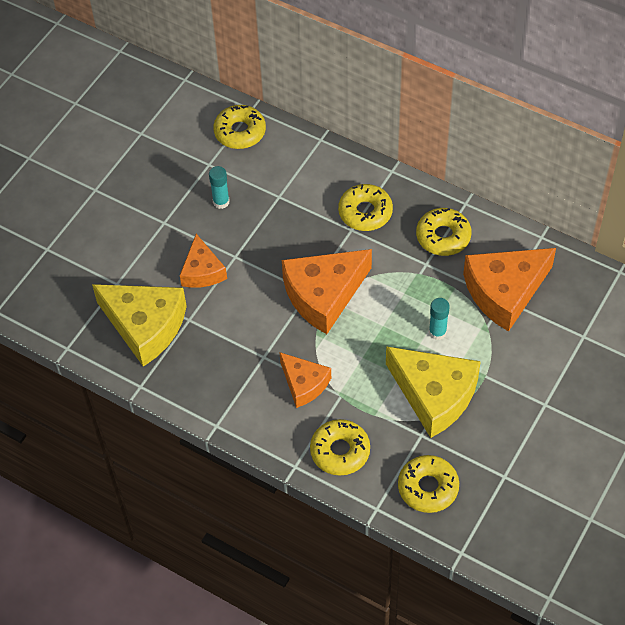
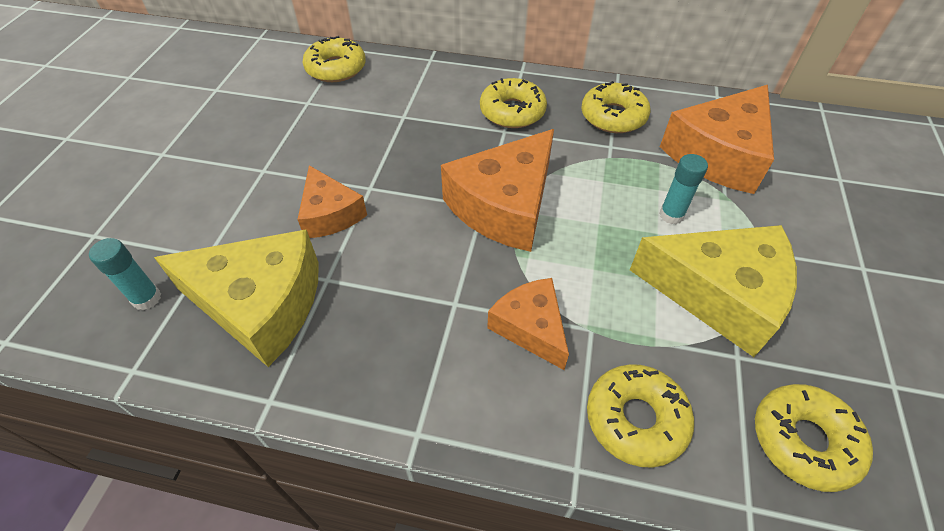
camera: 20 degrees left, 5 degrees down
turquoise glue stick [209,166,230,209] -> turquoise glue stick moved to [89,238,161,310]
orange cheese [279,352,331,408] -> orange cheese turned 150 degrees counterclockwise [487,278,569,370]

